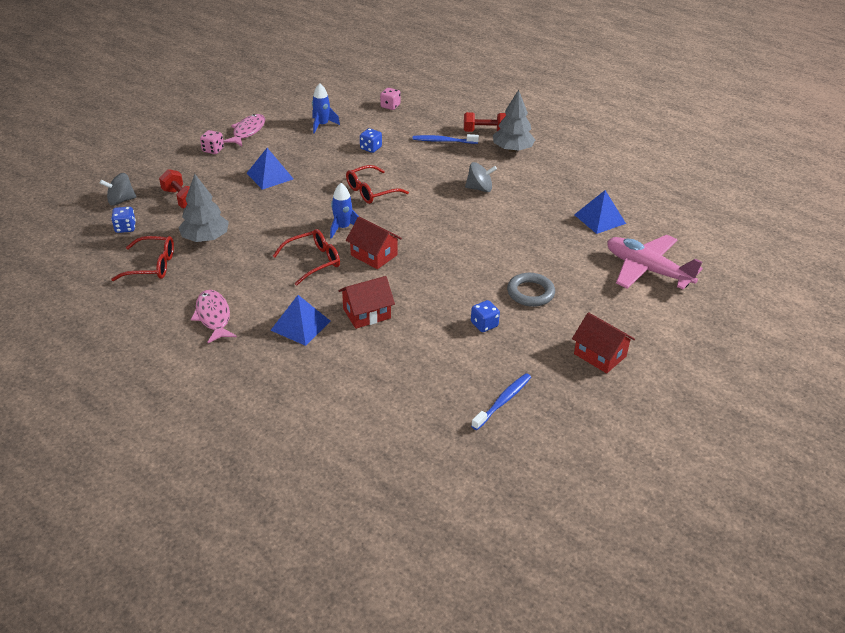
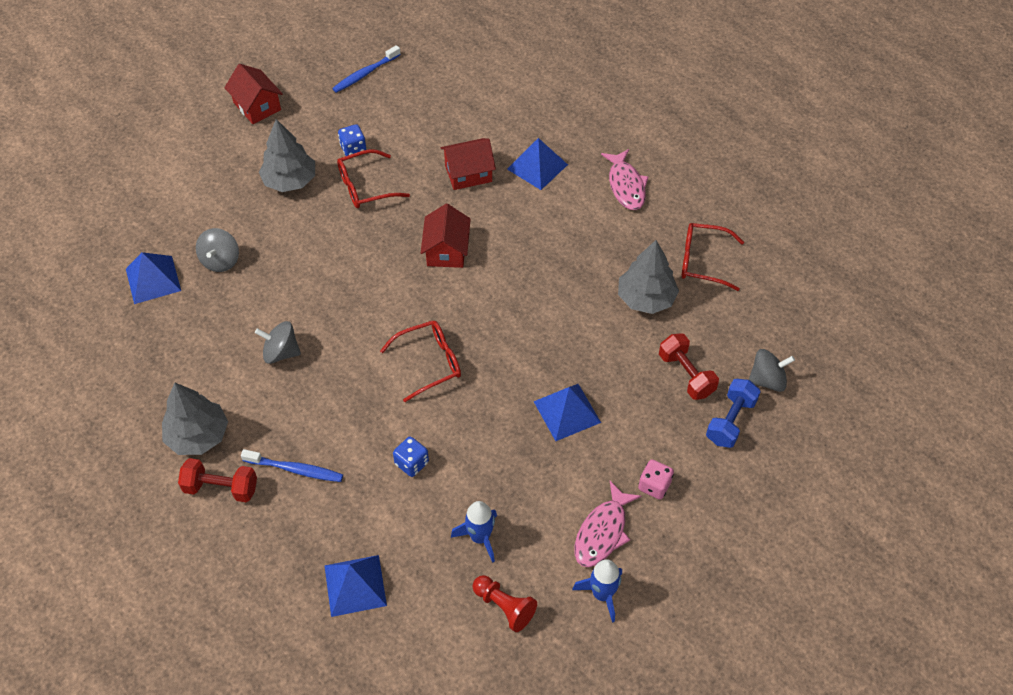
camera: 170 degrees left, 15 degrees up
blue dice [111,207,136,233] -> none
red glasses [273,229,340,286] -> red glasses moved to [337,149,410,208]
blue rocket [330,183,359,239] -> blue rocket moved to [572,559,622,623]
red house [346,216,402,269] -> red house turned 45 degrees clockwise [421,204,471,268]
pink dice [380,88,401,110] -> blue pyramid [324,555,387,617]
grey ring [507,273,555,307] -> grey tree [259,119,315,192]
pink plane [607,235,703,290] -> none
none -> grey spinning top [196,228,239,272]
none -> red pawn [473,575,537,632]
none -> blue dumbbell [706,379,761,448]

